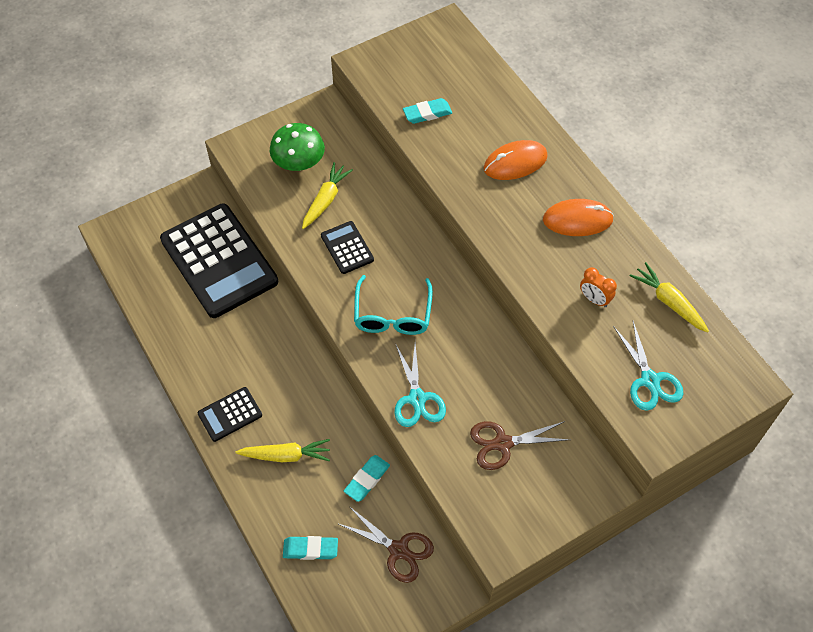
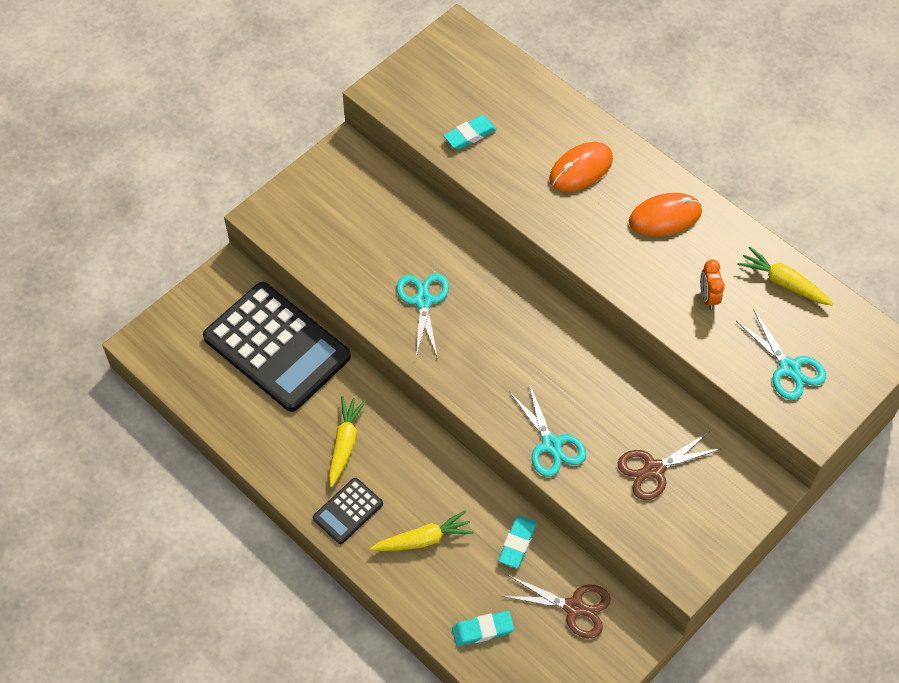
camera: 15 degrees left, 0 degrees up
green mushroom [270,123,325,171] -> none
yellow carrot [302,162,353,229] -> yellow carrot moved to [329,396,366,487]
black calculator [321,221,374,274] -> turquoise scissors [397,274,449,358]
turquoise glasses [354,275,433,335] -> none
orange clock [580,267,617,307] -> orange clock turned 60 degrees clockwise [700,260,725,310]

